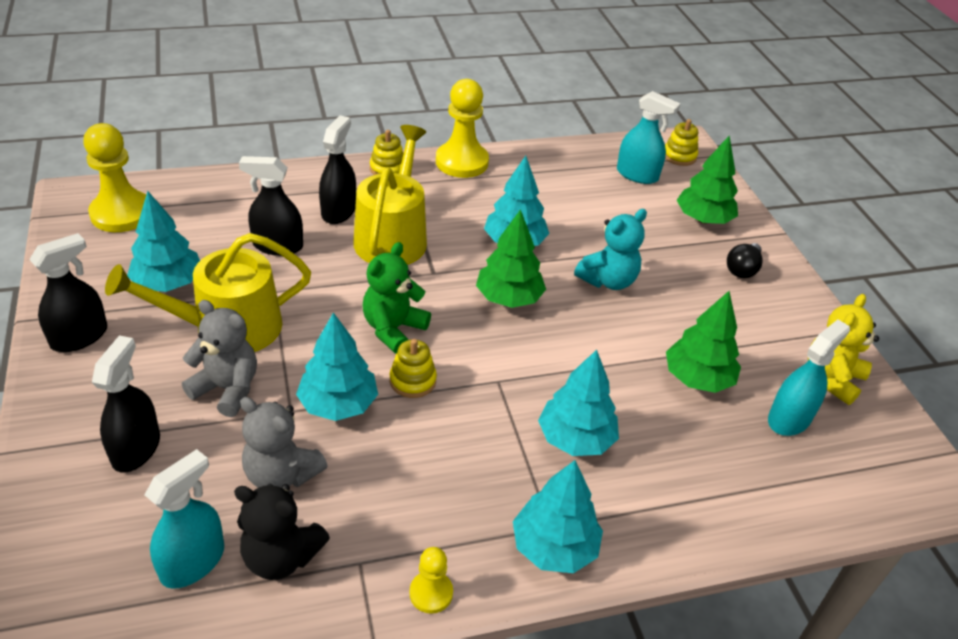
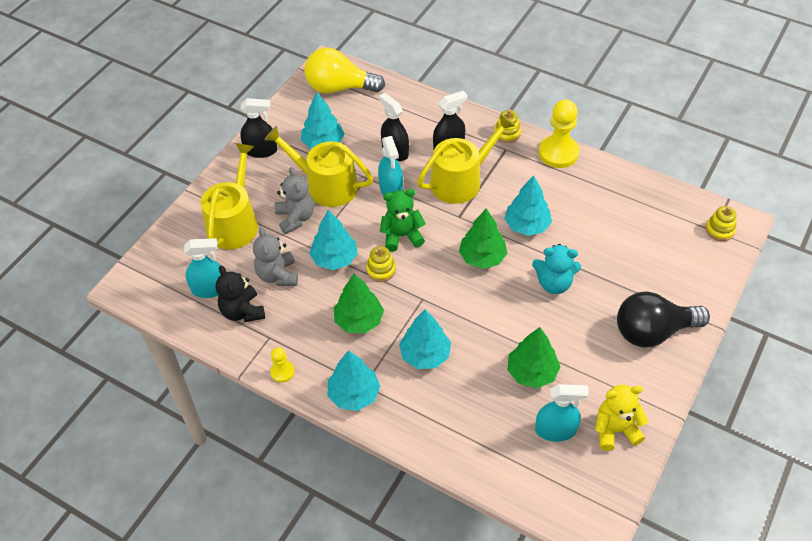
camera: 50 degrees right, 10 degrees up
yellow pawn [83,123,146,232] -> yellow light bulb [304,48,385,94]
black spray bottle [92,335,160,473] -> yellow watering can [201,143,258,250]
turquoise spray bottle [617,91,681,184] -> turquoise spray bottle moved to [378,136,403,196]
green tree [677,136,738,224] -> green tree moved to [334,274,384,333]
black light bulb [727,243,762,278] -> black light bulb [617,291,710,347], size x2.05

